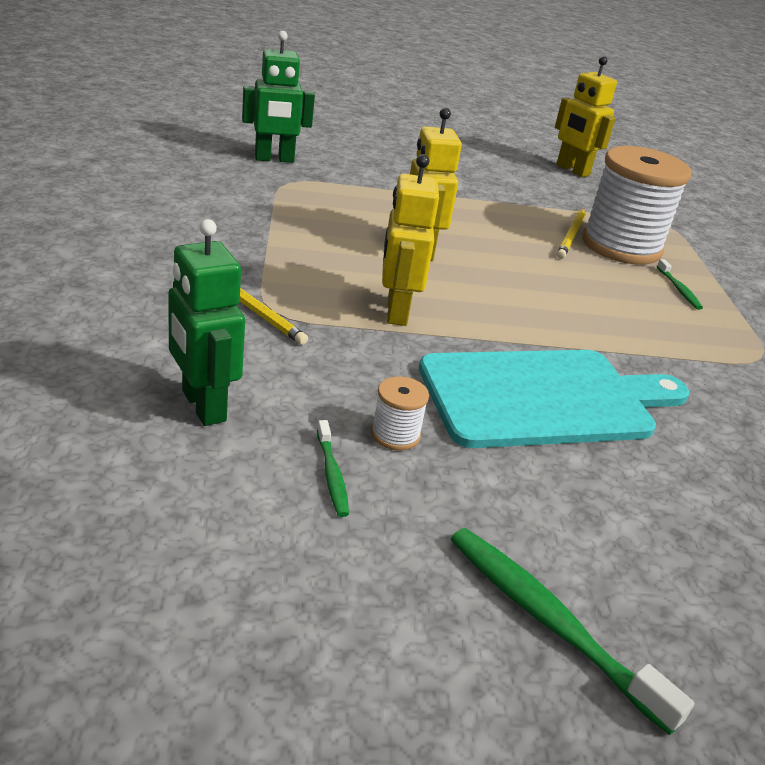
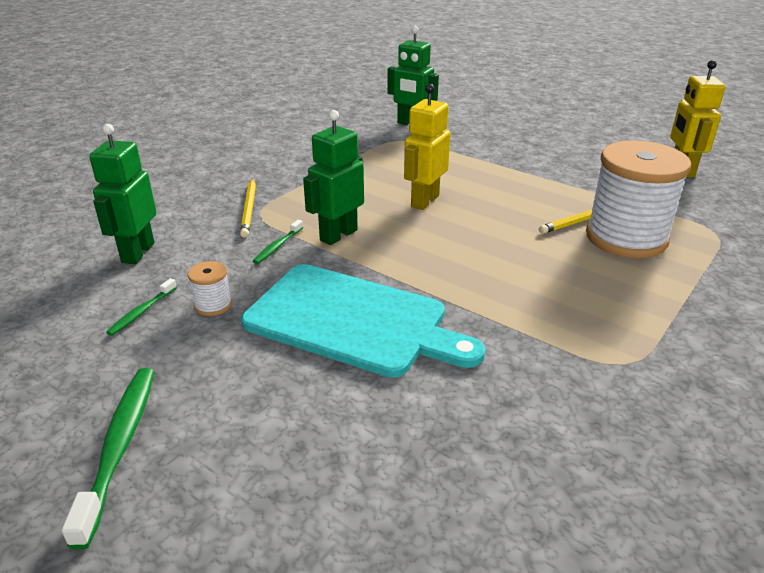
camera: 45 degrees right, 0 degrees up
yellow robot [382,154,439,326] -> green robot [303,110,364,245]
green toothbrush [657,259,703,310] -> green toothbrush moved to [253,220,303,264]

